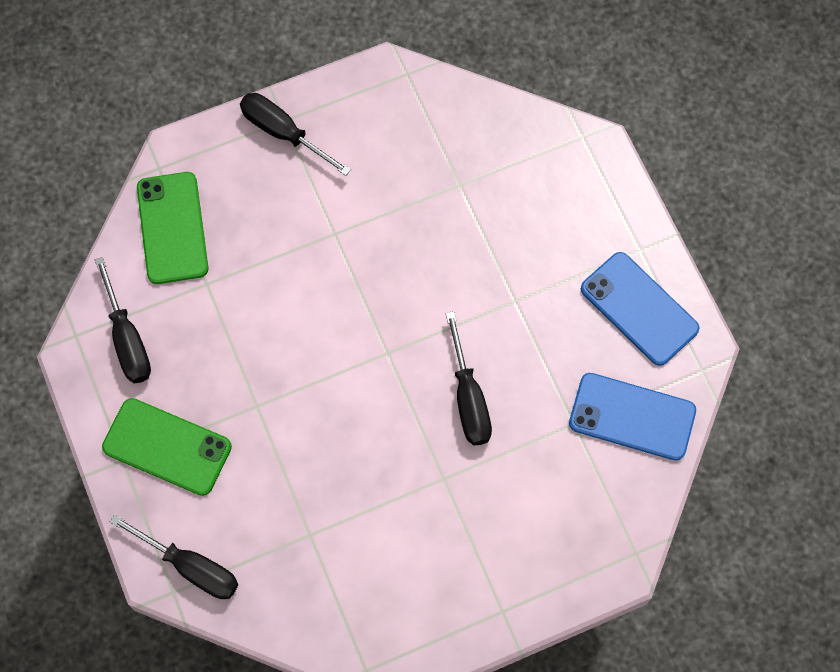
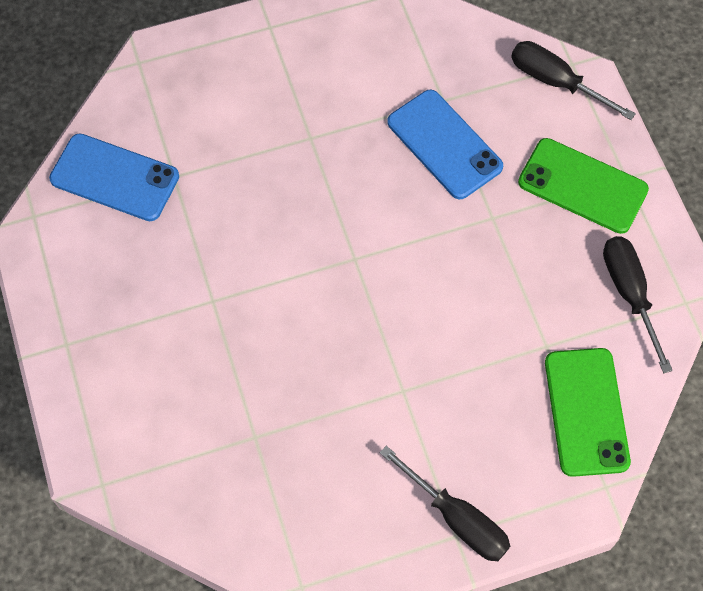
camera: 175 degrees left, 5 degrees down
black screwdriver [446,311,492,445] -> none
blue phone [581,252,699,366] -> blue phone moved to [387,90,503,199]

